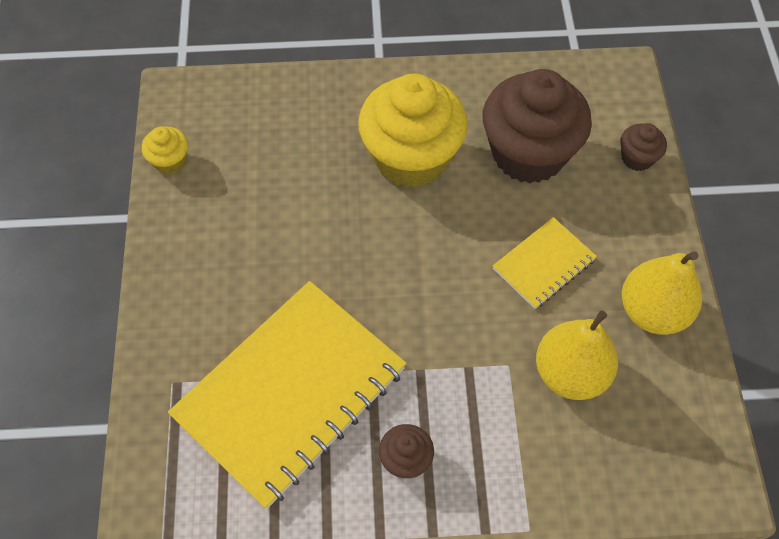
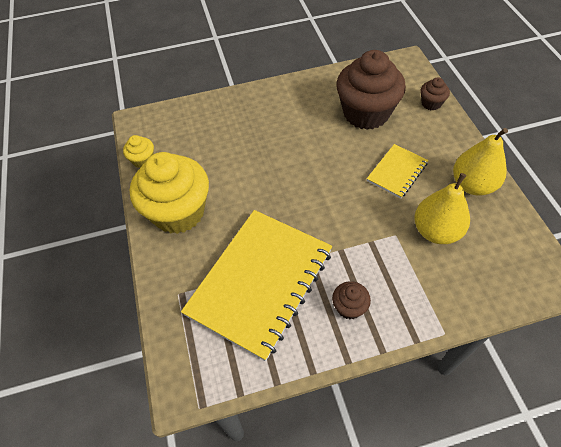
camera: 10 degrees left, 5 degrees down
yellow cupcake [358,73,468,188] -> yellow cupcake moved to [130,152,209,234]

